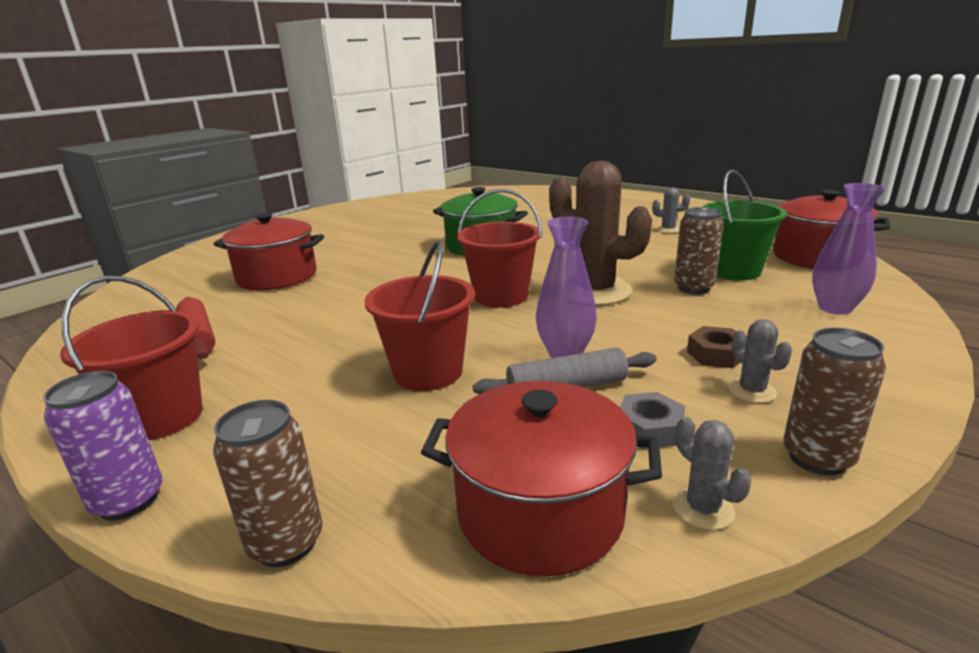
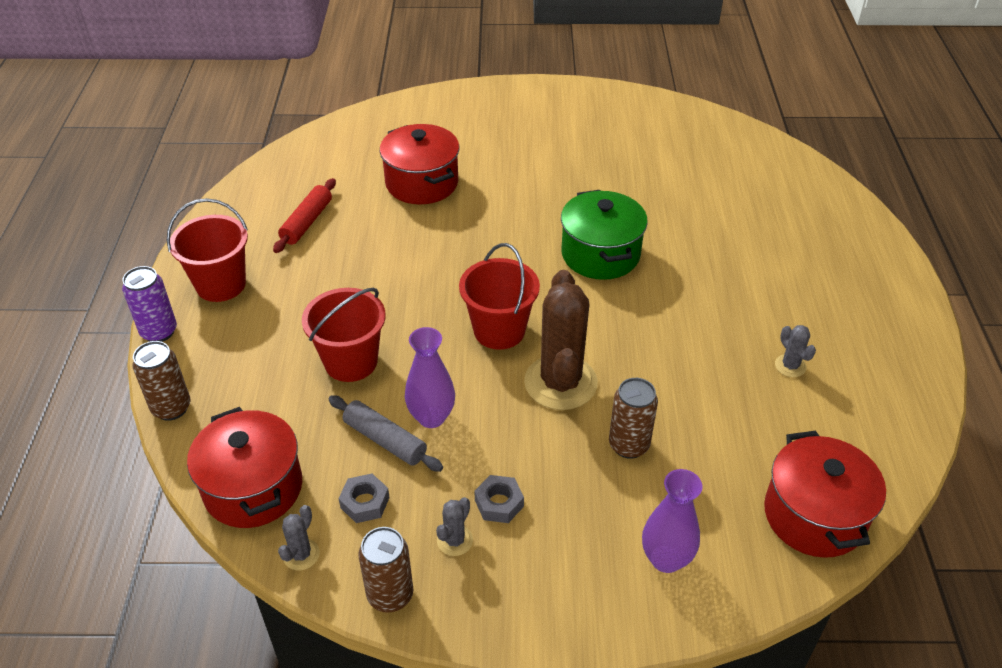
camera: 50 degrees right, 20 degrees up
brown nut [687,326,741,368] -> grey nut [475,475,524,523]
green bucket [702,170,787,280] -> none

